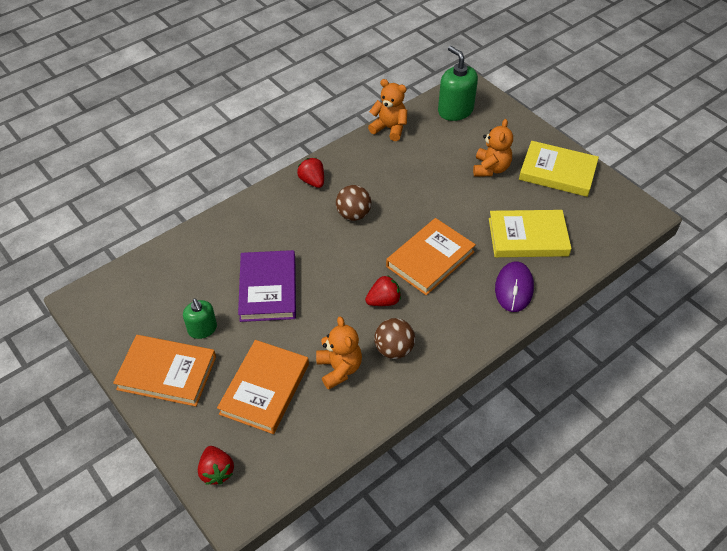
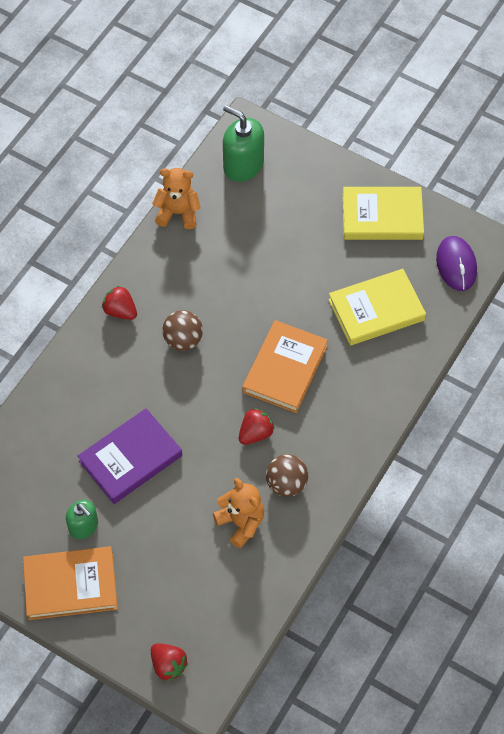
camera: 20 degrees left, 10 degrees up
orange book [217,340,309,434] -> none
purple book [238,250,296,322] -> purple book turned 75 degrees clockwise [78,408,182,504]
orange teddy bear [473,119,513,176] -> none
purple mouse [495,261,534,312] -> purple mouse moved to [436,236,477,291]

